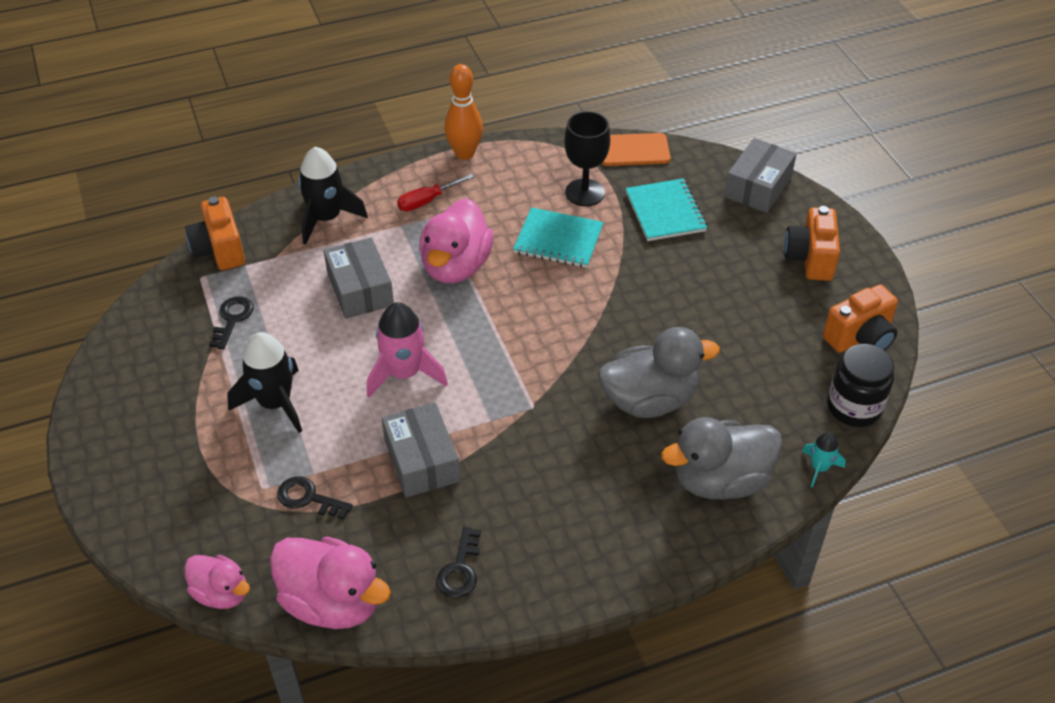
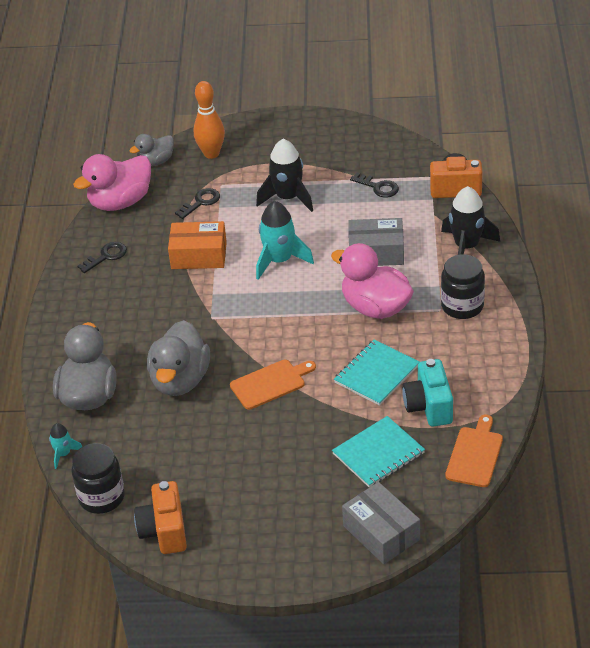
camera: 115 degrees right, 5 degrees down
pink duck [184,555,250,609] -> grey duck [129,134,174,166]
pink rocket [367,302,448,398] -> turquoise rocket [256,201,314,280]
grey box [382,402,460,498] -> orange box [168,221,227,269]
red screwdriver [397,174,474,211] -> black jar [441,254,485,319]
black key [436,527,481,598] -> black key turned 105 degrees clockwise [78,242,127,273]
orange bowling pin [445,64,483,160] -> orange bowling pin moved to [194,81,225,159]
black goblet [564,111,610,206] -> turquoise camera [402,359,453,427]
turquoise notebook [625,179,707,241] -> turquoise notebook turned 45 degrees counterclockwise [332,416,425,488]
orange camera [784,206,840,281] -> none
none -> orange cutting board [230,360,316,410]

